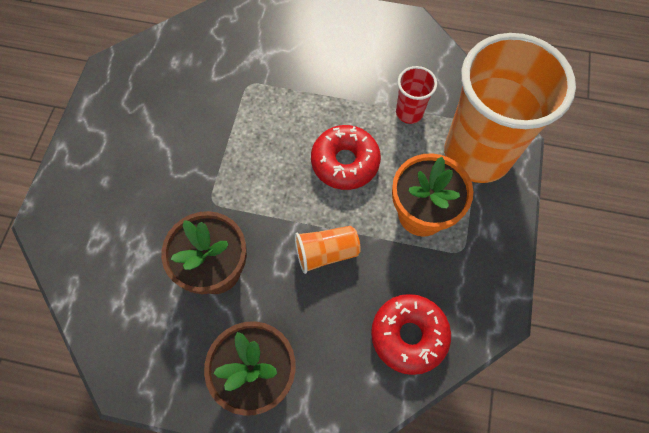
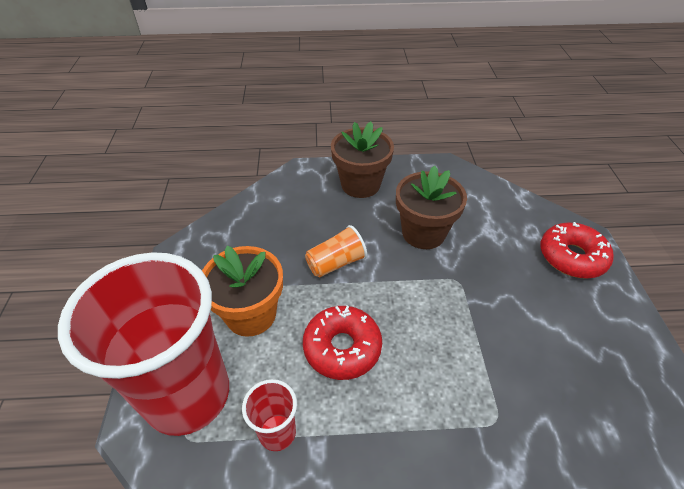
camera: 165 degrees right, 20 degrees down
red donut [371,294,451,375] -> red donut moved to [540,222,614,279]
orange cup [444,33,576,183] -> red cup [58,252,229,436]

